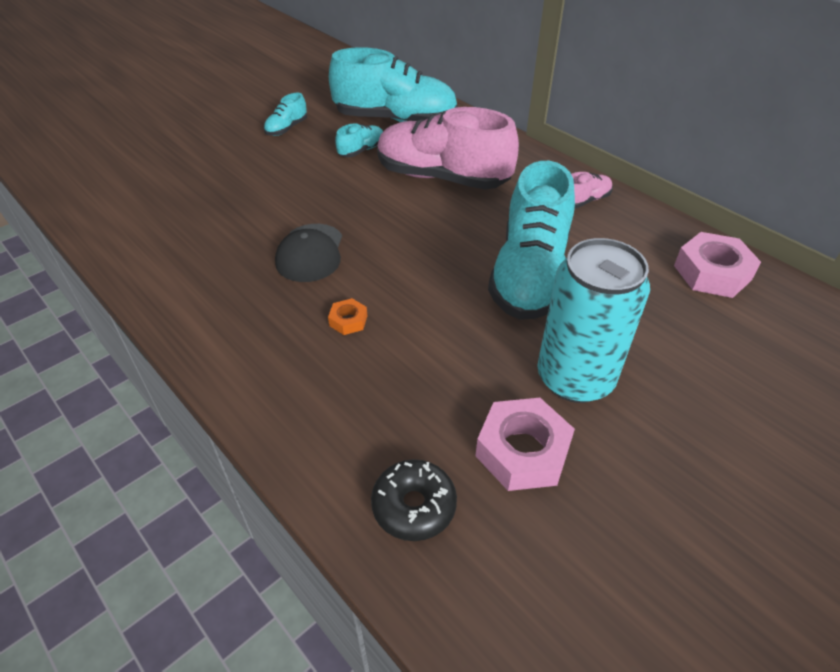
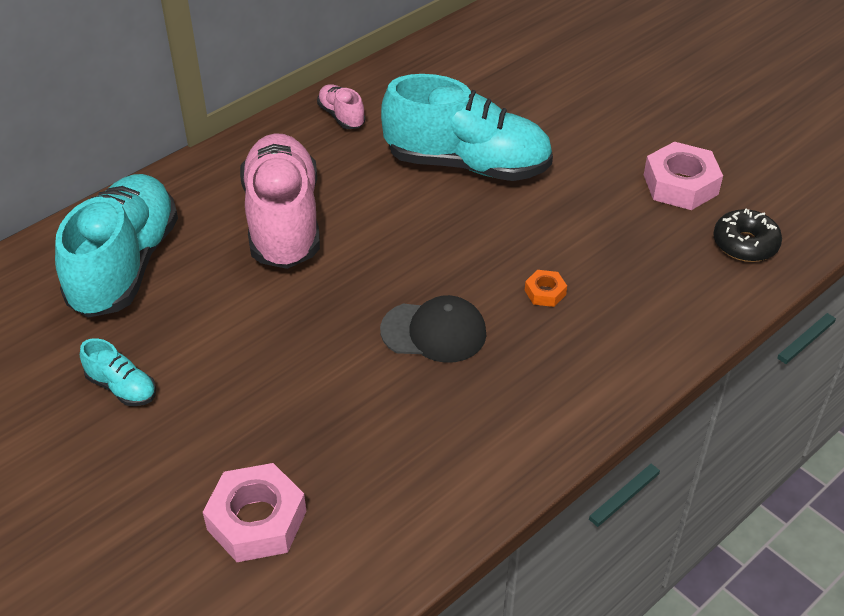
camera: 90 degrees left, 0 degrees up
turquoise shoe [335,123,383,157] -> none
pink shoe [377,107,519,190] -> pink shoe turned 150 degrees clockwise [240,133,320,269]
turquoise can [537,238,650,403] -> none
pink nut [674,232,761,298] -> pink nut moved to [203,463,307,562]

